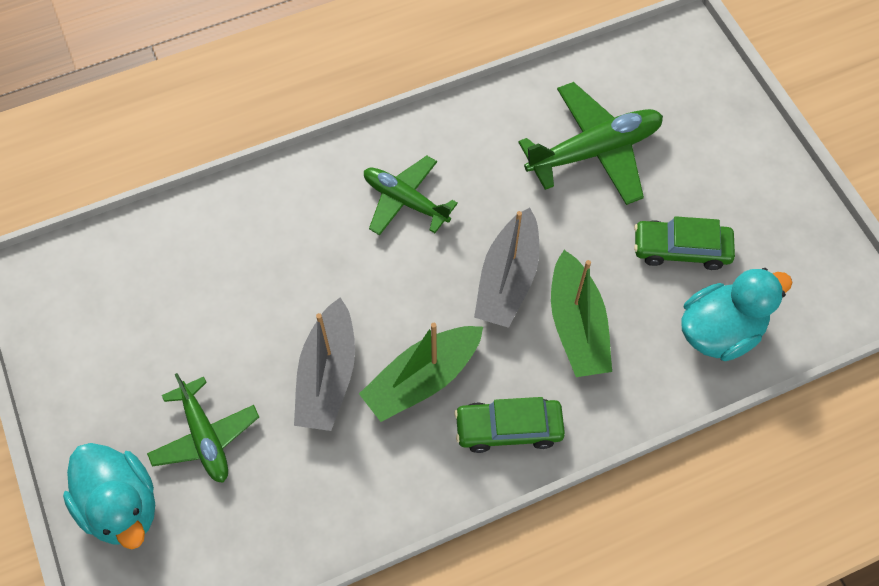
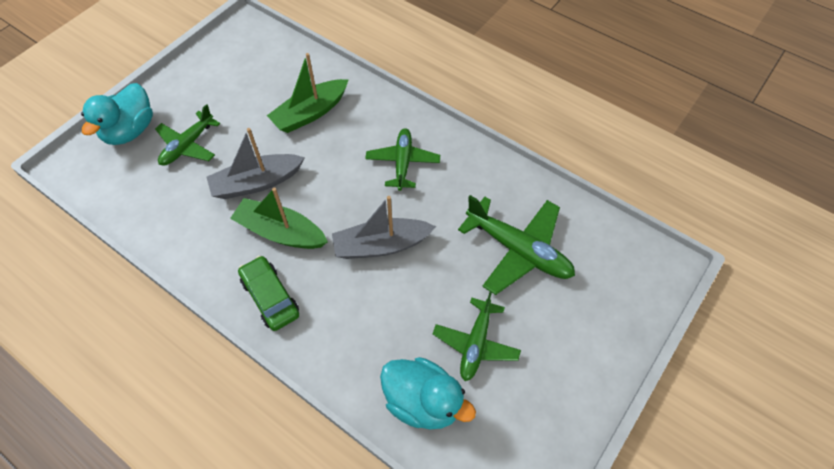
camera: 60 degrees right, 5 degrees down
green boat [551,250,612,377] -> green boat moved to [267,53,348,133]
green car [634,216,735,270] -> green plane [433,291,521,381]

